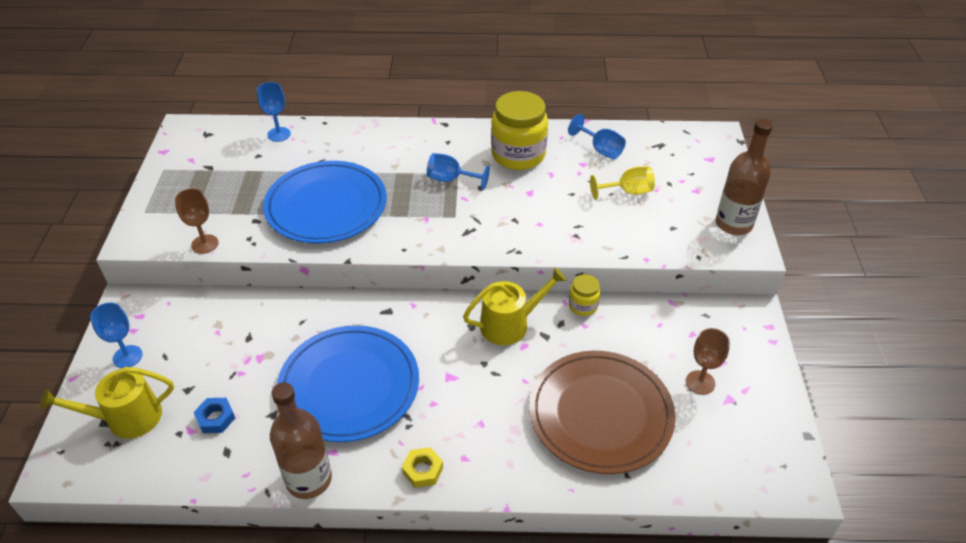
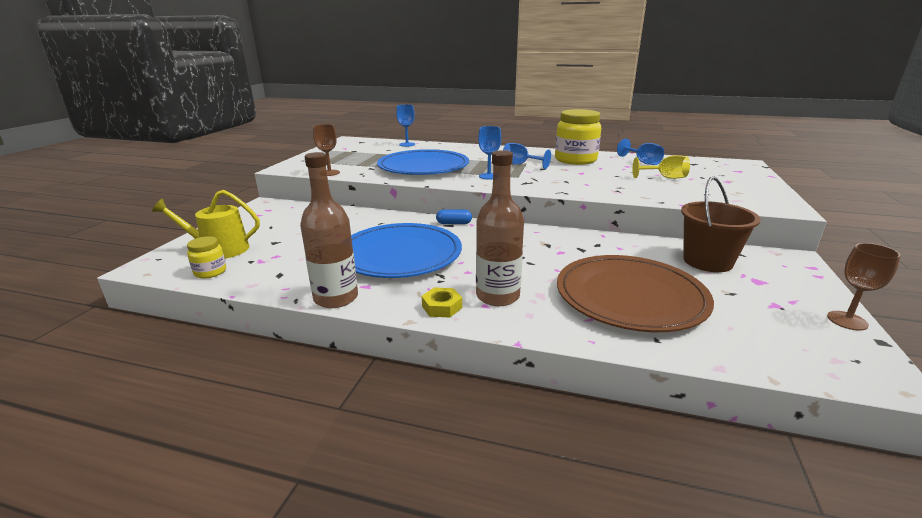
camera: 15 degrees right, 20 degrees down
blue goblet [90,303,143,368] -> blue goblet moved to [478,126,501,180]
blue nut [194,398,235,433] -> none
yellow watering can [463,267,566,345] -> none
yellow jar [569,274,601,316] -> yellow jar moved to [187,236,226,278]
brown goblet [686,328,730,395] -> brown goblet moved to [827,243,901,331]
brown bottle [716,119,773,235] -> brown bottle moved to [476,150,524,306]
none -> blue capsule [436,210,472,224]
none -> brown bucket [681,177,761,272]

